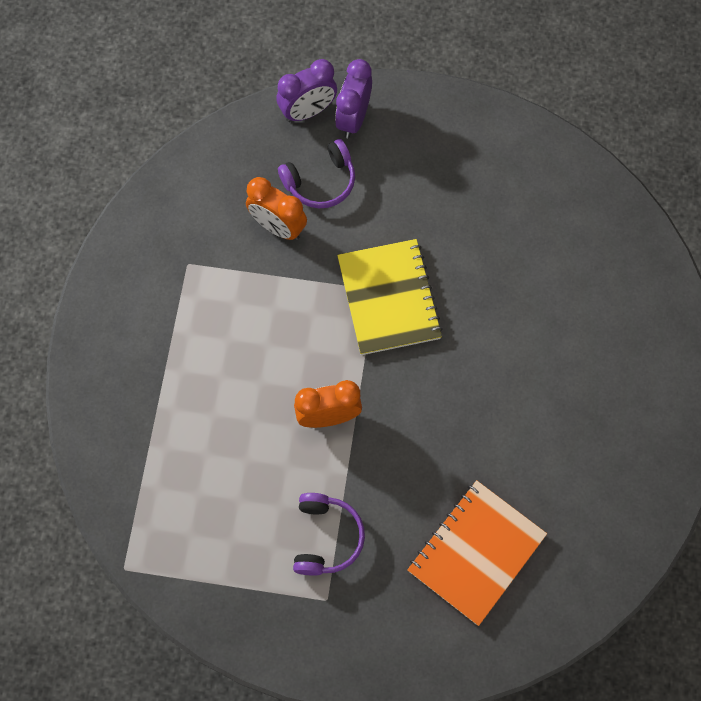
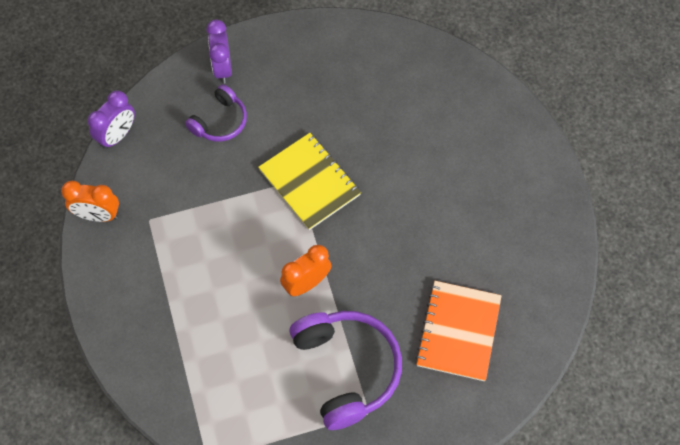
camera: 25 degrees left, 5 degrees down
orange clock [246,177,307,240] -> orange clock moved to [61,181,119,222]
purple clock [276,59,337,122] -> purple clock moved to [88,91,135,149]
purple headphones [293,493,365,576] -> purple headphones [290,311,402,430], size x1.77

